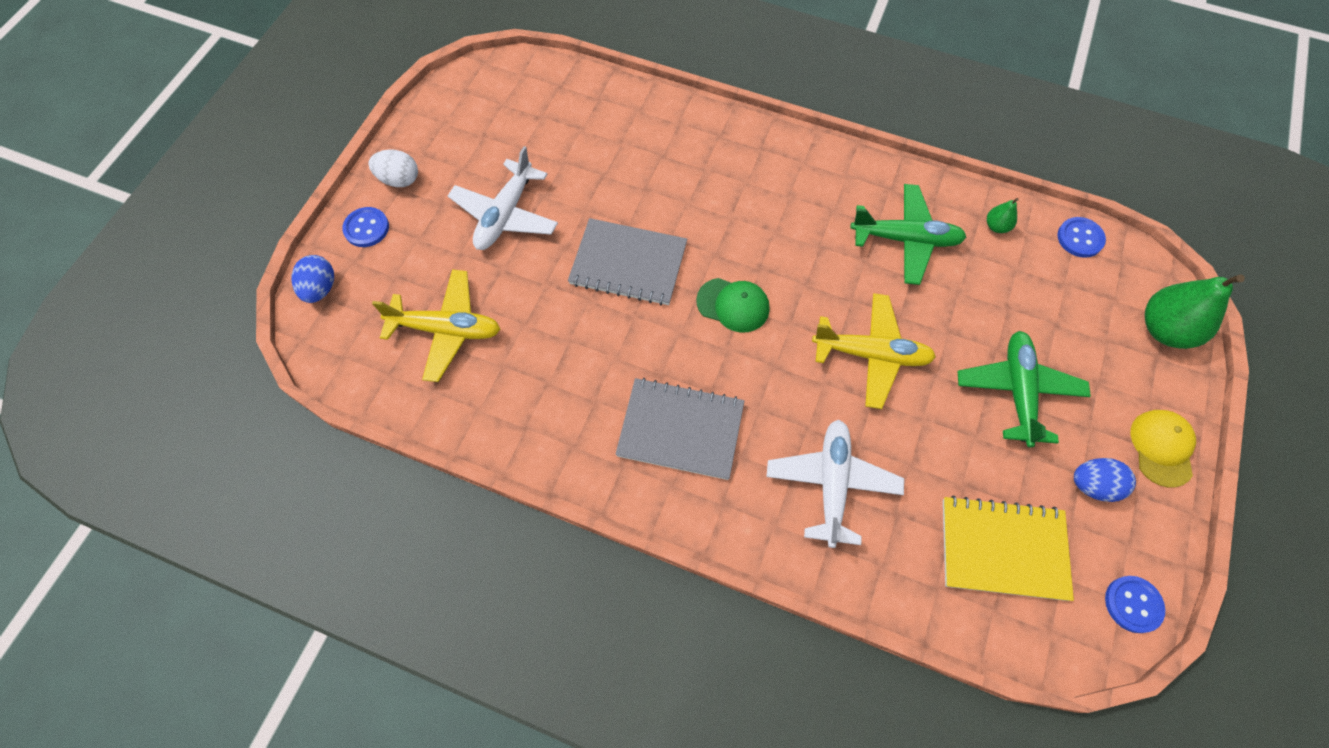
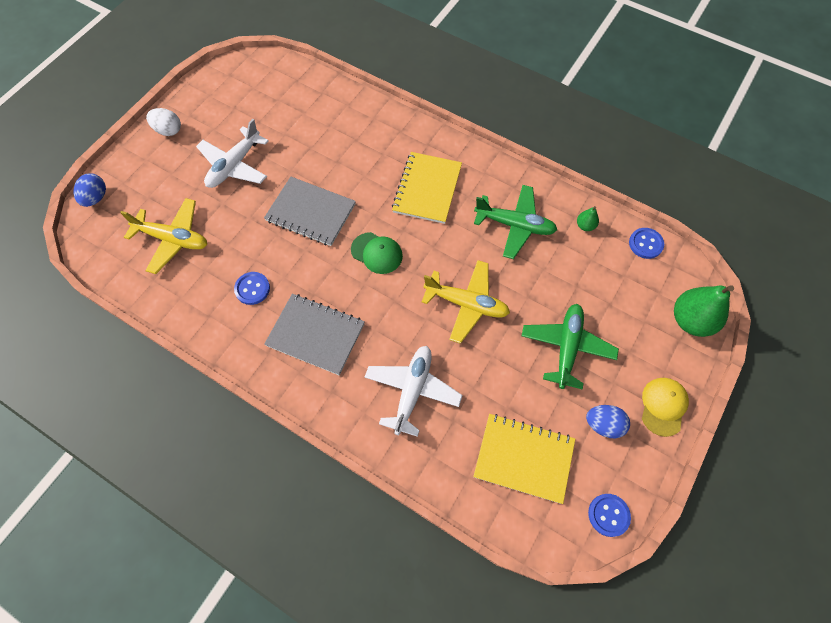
camera: 10 degrees right, 0 degrees up
blue button [342,207,389,247] -> blue button moved to [234,272,270,305]
none -> yellow notebook [392,152,462,224]

